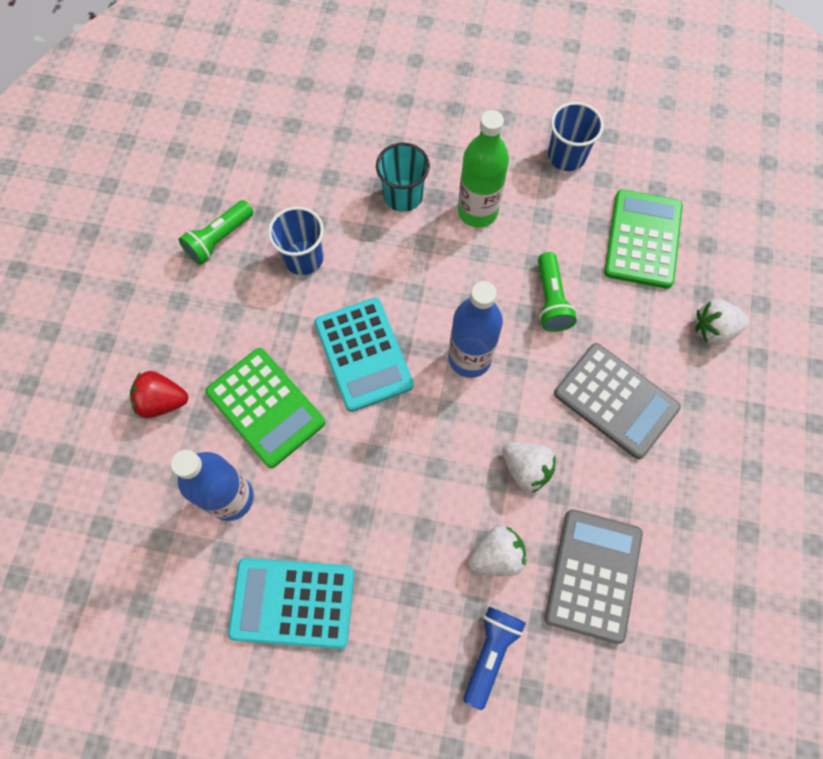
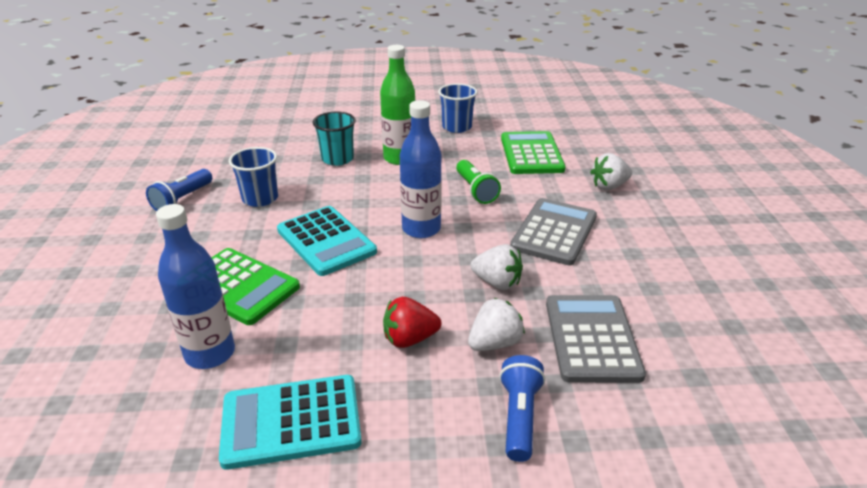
camera: 15 degrees left, 35 degrees down
red strawberry [130,371,189,418] -> red strawberry moved to [383,297,441,348]
green flashlight [179,200,254,265] -> blue flashlight [146,169,212,211]
grey calculator [554,343,681,459] -> grey calculator turned 90 degrees counterclockwise [510,198,597,266]

